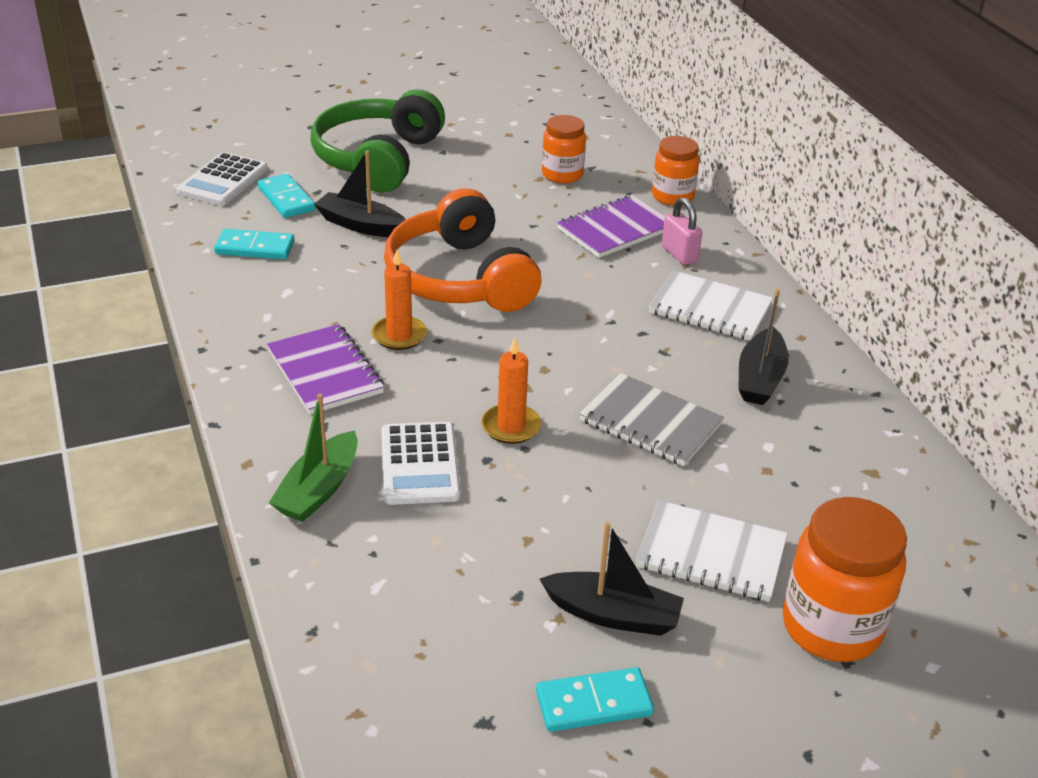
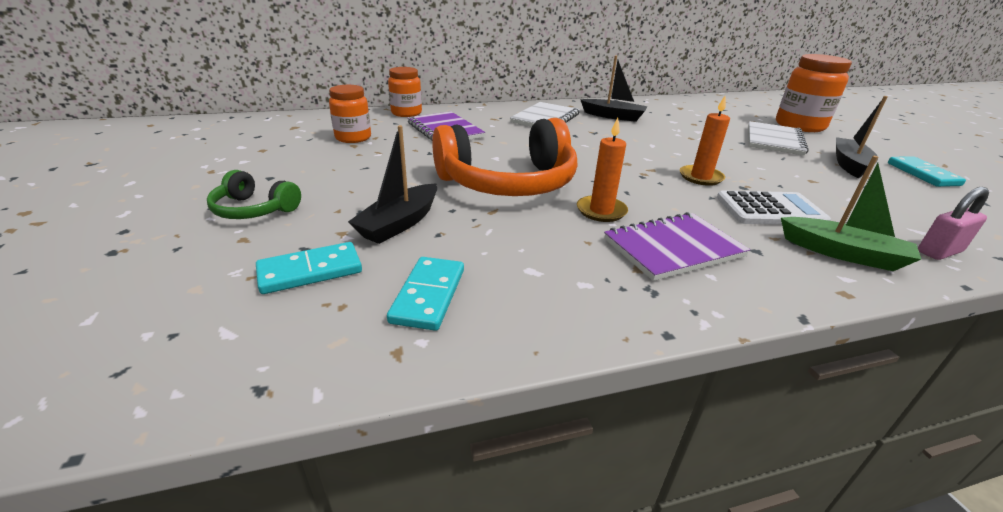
camera: 85 degrees left, 5 degrees down
white calculator [176,152,268,206] -> none
green headphones [311,89,445,193] -> green headphones [207,170,301,219], size x0.49
grey notebook [579,373,724,466] -> none
pink padlock [662,197,702,265] -> pink padlock moved to [918,187,989,260]

